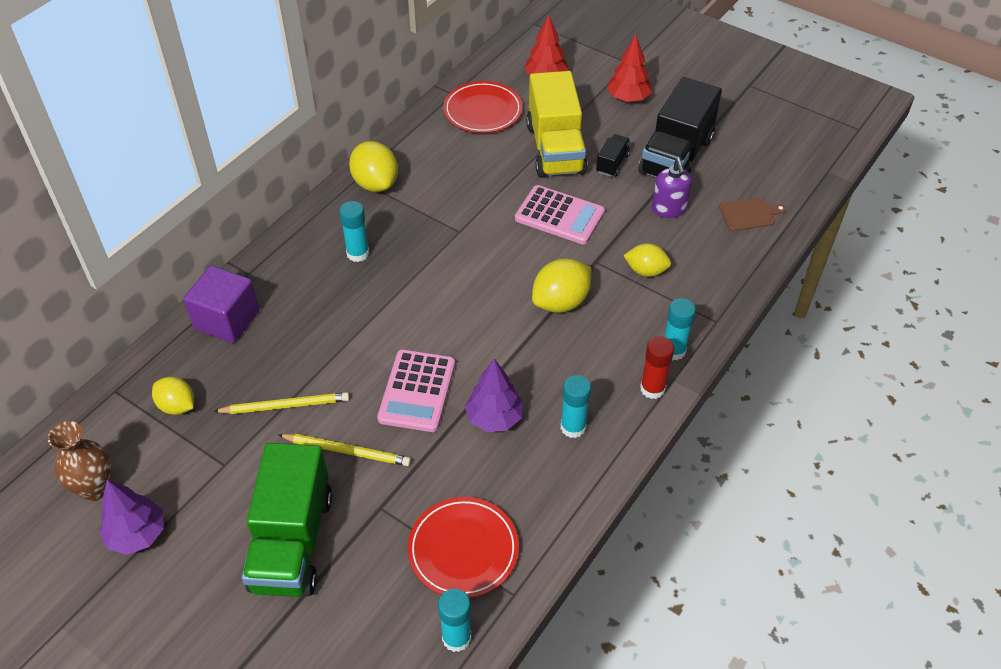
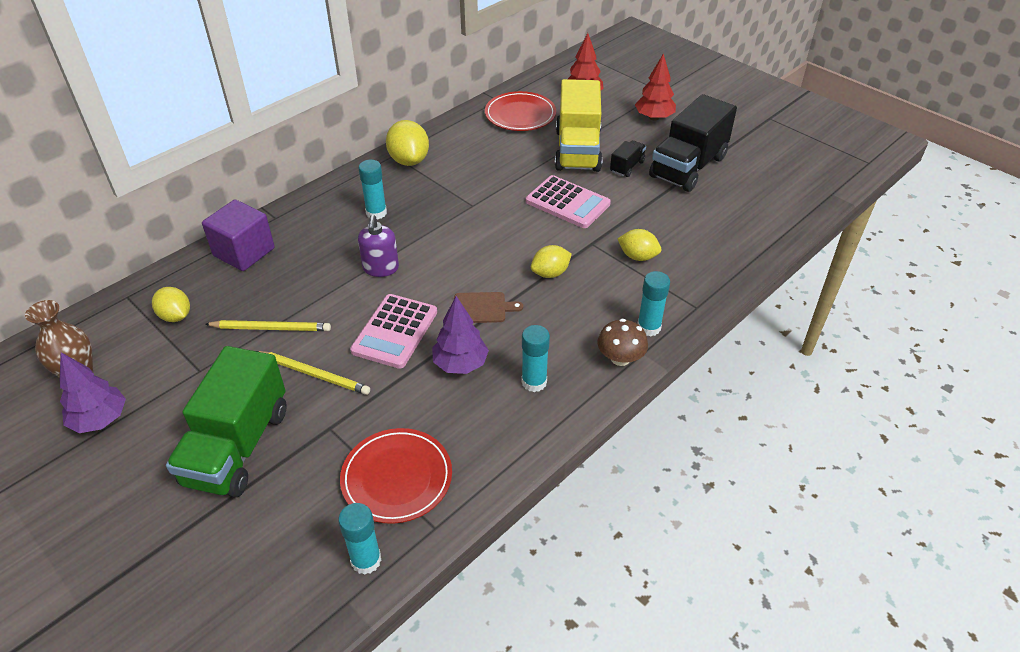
camera: 10 degrees right, 5 degrees down
yellow lemon [532,259,591,313] -> yellow lemon [531,245,572,278], size x0.66
red glue stick [640,336,674,399] -> brown mushroom [597,319,648,366]
purple soap dispenser [652,159,692,218] -> purple soap dispenser moved to [358,214,399,277]
brown cutting board [719,198,786,231] -> brown cutting board moved to [454,292,523,323]

